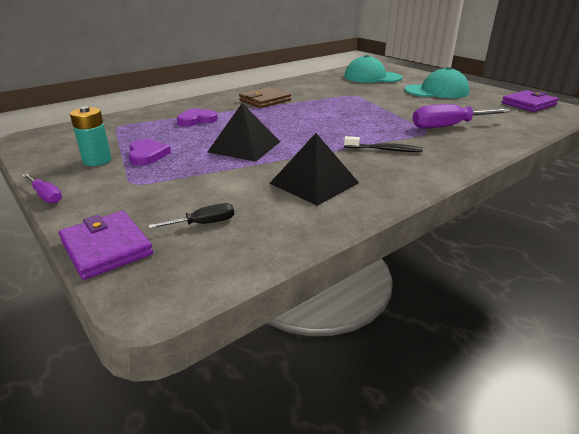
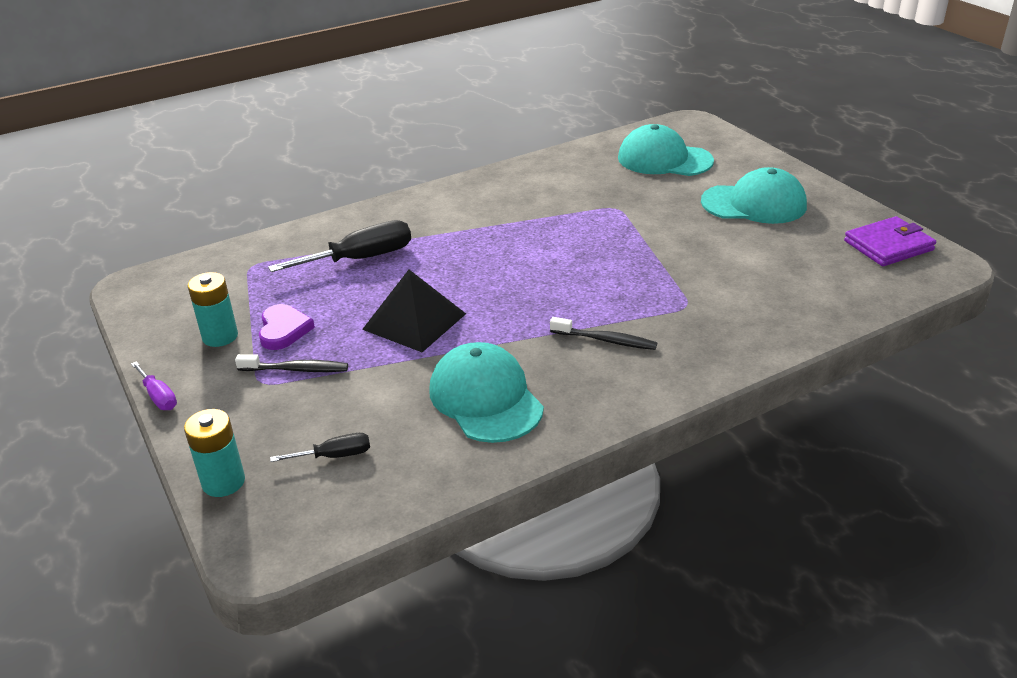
camera: 10 degrees right, 5 degrees up
purple wallet [59,211,153,280] -> turquoise battery [184,409,245,497]
purple heart [177,108,218,126] -> black screwdriver [268,220,411,272]
brown wallet [239,87,291,108] -> none
black pyramid [269,133,359,206] -> turquoise cap [429,342,544,443]
purple screwdriver [412,104,510,129] -> none
none -> black toothbrush [235,354,348,372]

